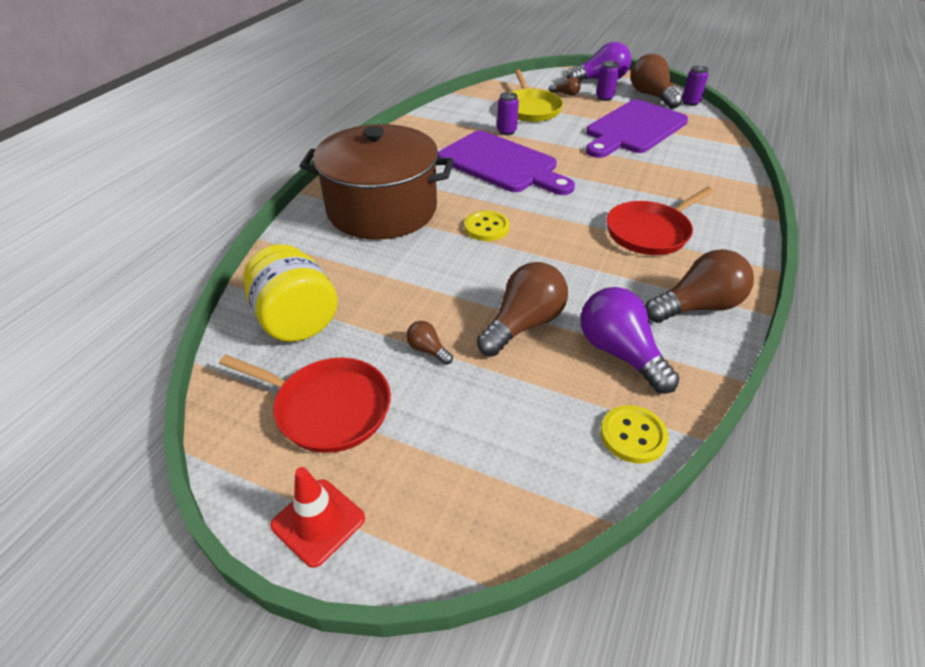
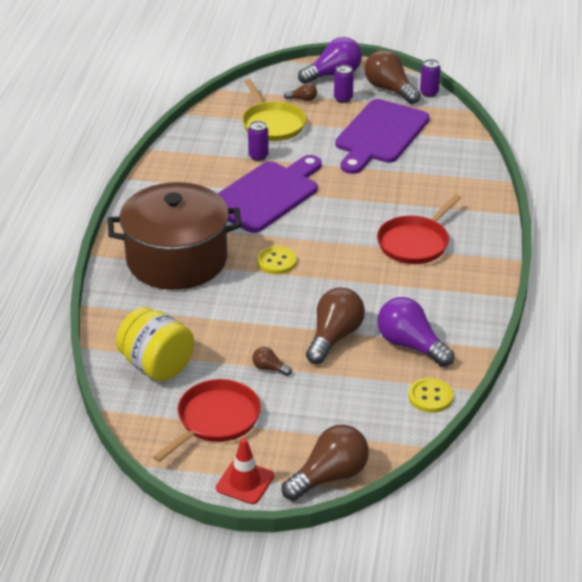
camera: 15 degrees left, 5 degrees down
red pan [219,355,391,453] -> red pan turned 60 degrees counterclockwise [153,379,261,462]
purple cutting board [438,131,575,195] -> purple cutting board turned 75 degrees counterclockwise [217,155,322,233]
brown light bulb [645,249,754,323] -> brown light bulb moved to [282,425,369,501]

